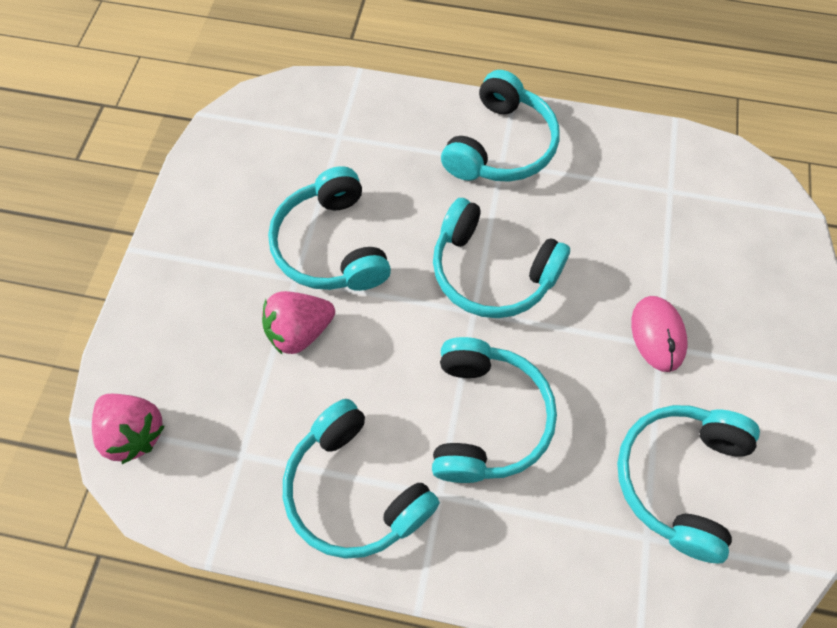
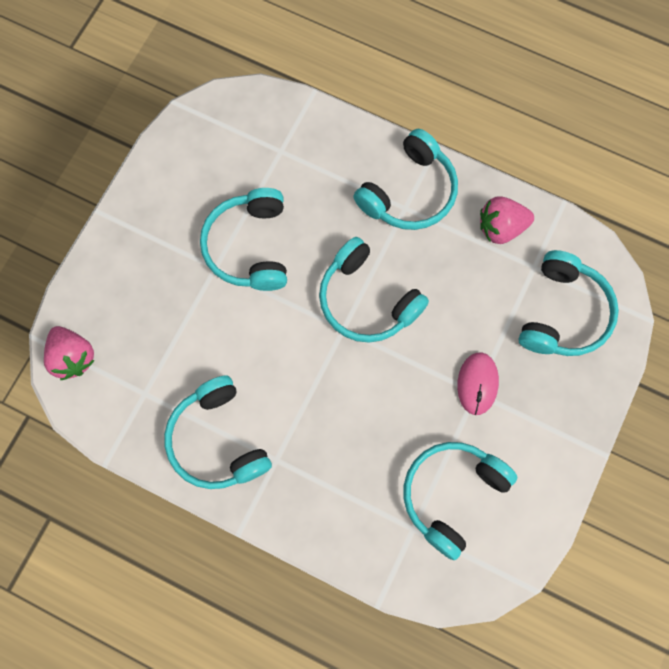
camera: 15 degrees right, 10 degrees up
pink strawberry [262,291,335,355] -> pink strawberry moved to [480,196,534,244]
turquoise headphones [432,337,557,483] -> turquoise headphones moved to [519,250,619,356]

